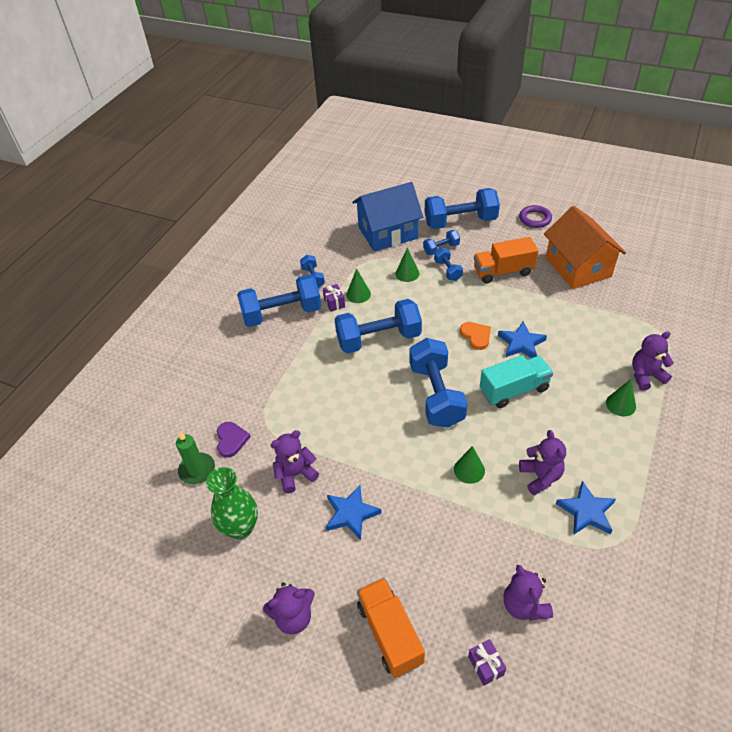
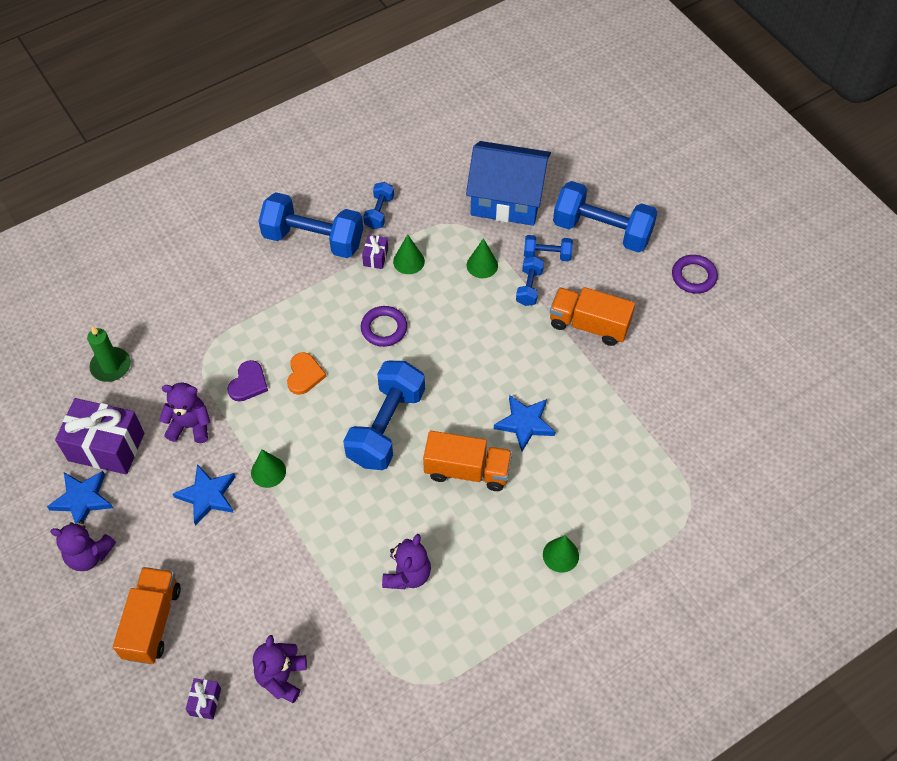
camera: 30 degrees right, 10 degrees up
green vase [206,467,258,539] -> purple gift [55,398,144,474]
purple heart [217,422,251,458] -> purple heart moved to [227,360,268,402]
blue dumbbell [335,299,422,354] -> purple ring [361,306,407,347]
green cone [454,446,485,484] -> green cone moved to [251,450,286,488]
orange heart [460,322,491,350] -> orange heart moved to [287,352,327,395]
turquoise truck [480,355,553,408] -> orange truck [423,431,512,491]
orange house [544,206,626,289] -> none
blue star [556,481,616,535] -> blue star moved to [47,471,113,524]
purple teddy bear [632,331,674,391] -> none

